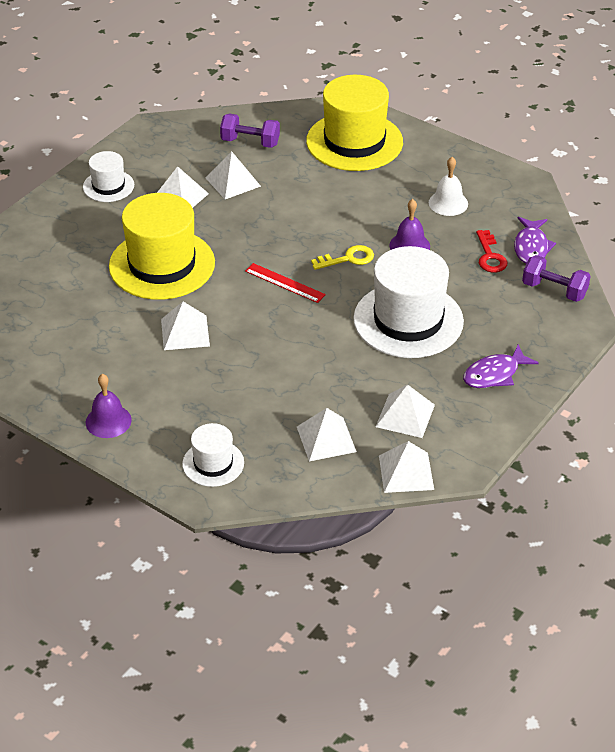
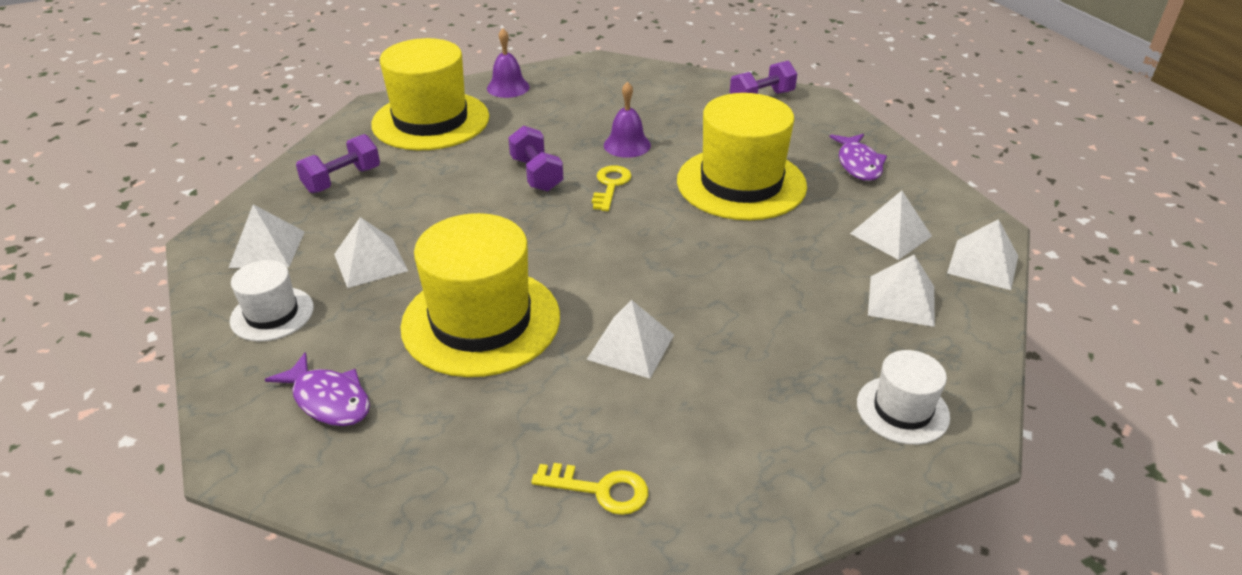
camera: 60 degrees left, 5 degrees down
purple bell [86,374,132,438] -> purple bell moved to [487,28,530,98]
white pyramid [205,151,261,199] -> white pyramid moved to [229,204,305,268]
red ruler [245,263,326,303] -> none
white hat [353,246,464,358] -> yellow hat [677,93,807,220]
white bell [429,157,468,216] -> none
red key [476,230,507,272] -> none
purple fish [514,217,556,264] -> purple fish moved to [265,352,370,426]
none -> purple dumbbell [508,126,563,191]
none -> yellow key [531,463,648,515]

